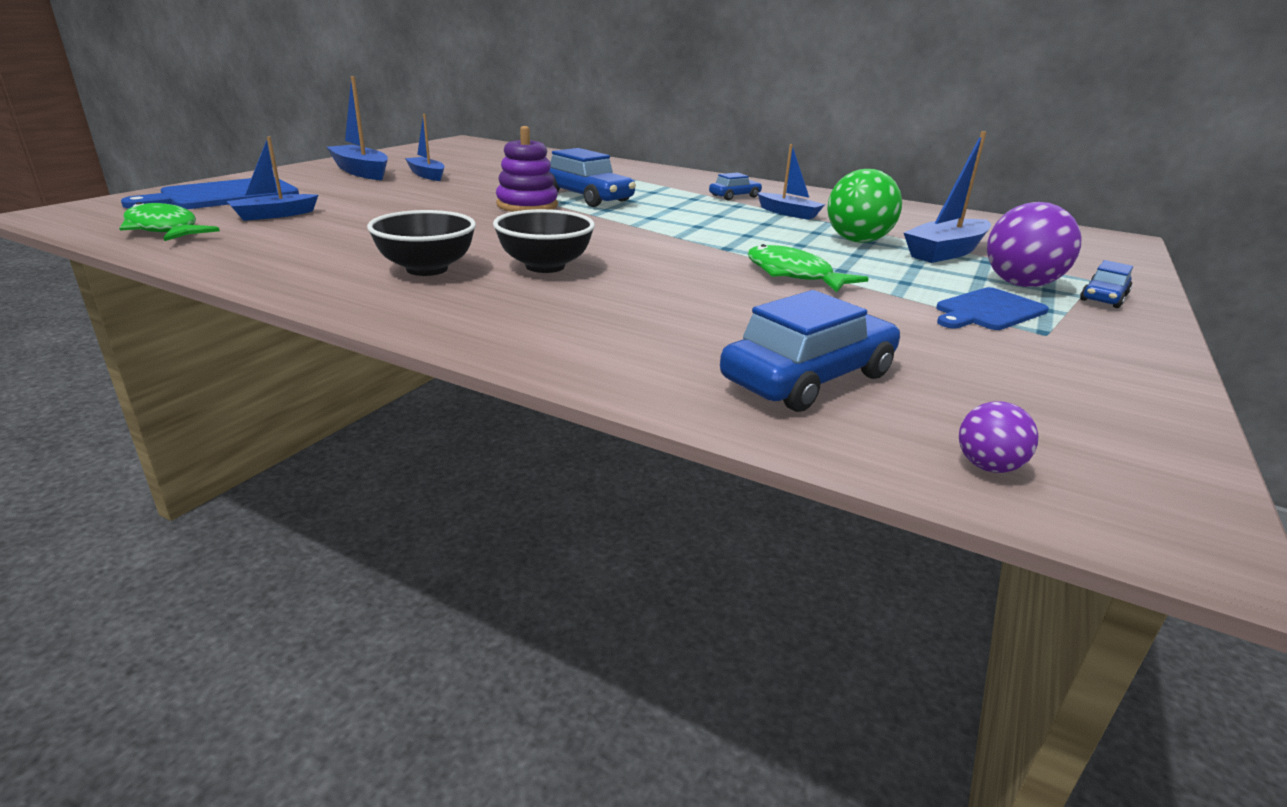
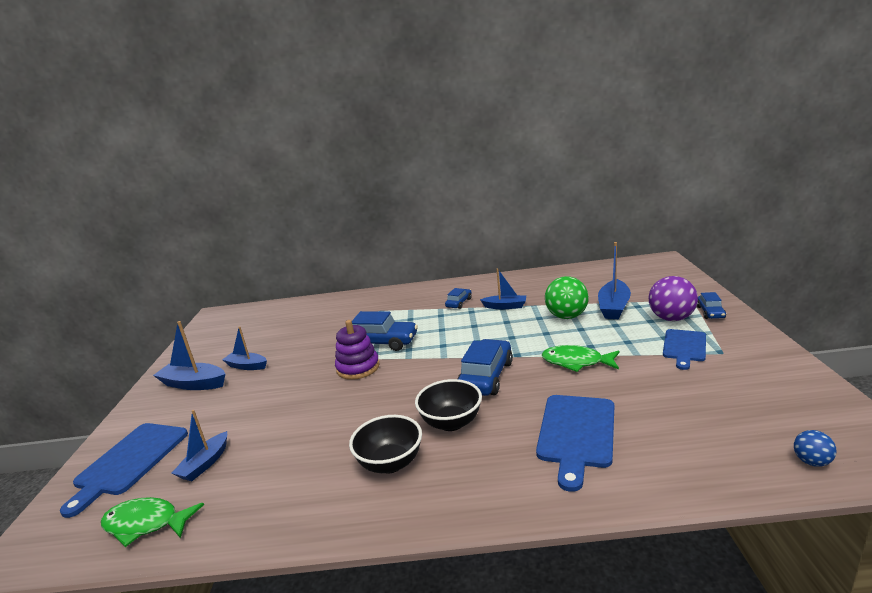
camera: 25 degrees left, 5 degrees down
blue car [720,290,900,412] -> blue car moved to [458,339,513,396]
purple ball [959,401,1038,473] -> blue ball [794,430,837,467]
none -> blue cutting board [536,395,614,492]

